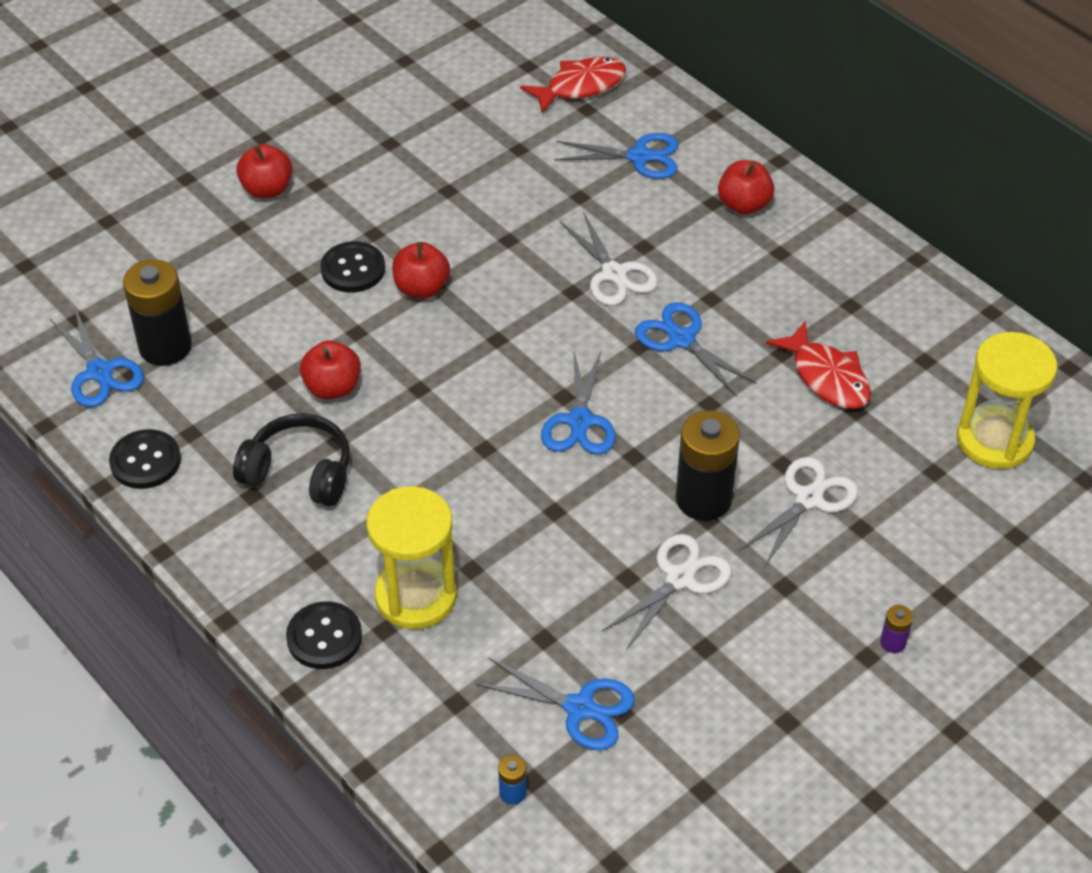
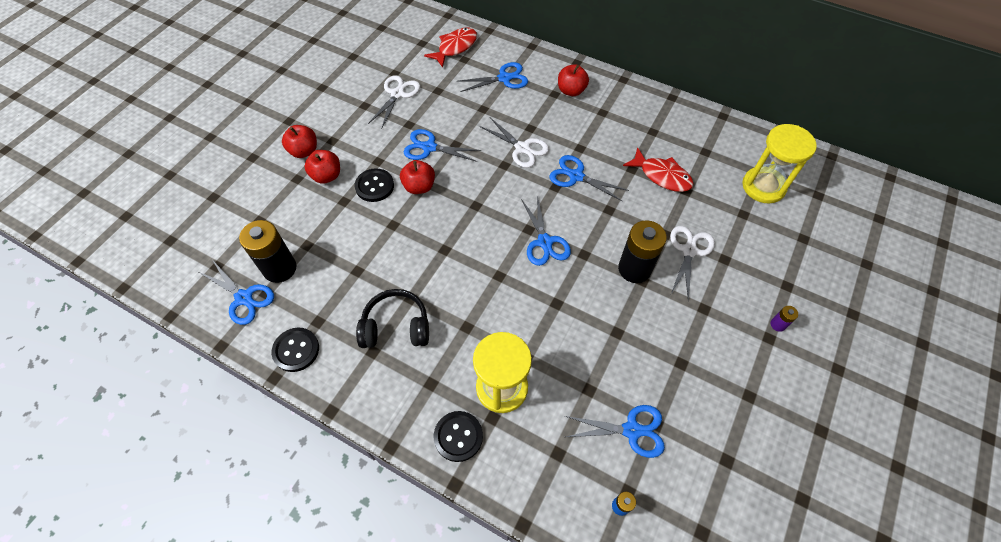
camera: 20 degrees left, 10 degrees up
red apple [300,340,361,399] -> red apple moved to [305,150,340,184]
white scissors [602,534,732,650] -> white scissors moved to [368,75,420,128]
none -> blue scissors [403,129,481,162]

